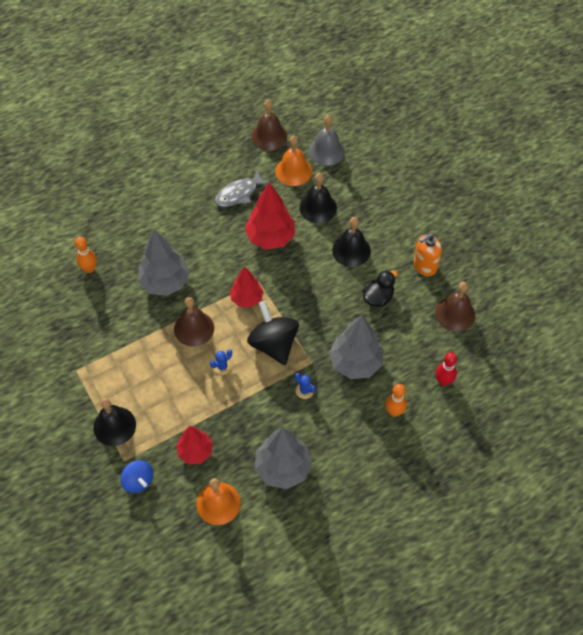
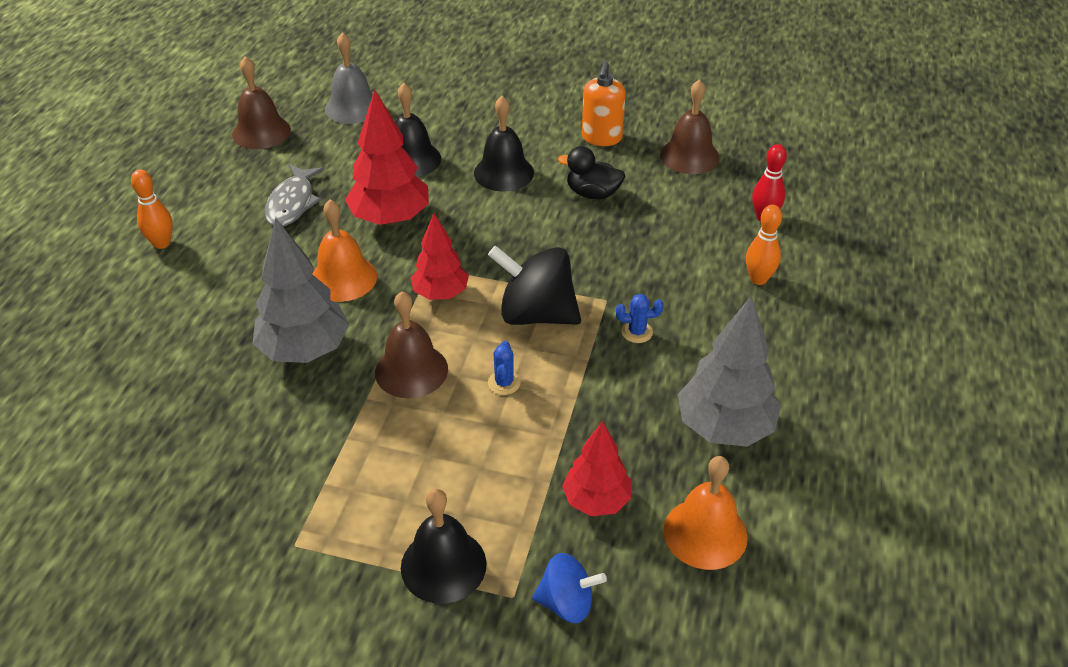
camera: 45 degrees left, 15 degrees down
orange bowling pin [75,237,97,273] -> orange bowling pin moved to [131,169,173,249]
orange bell [275,136,312,186] -> orange bell moved to [312,200,377,302]
grey tree [329,315,383,379] -> none
black duck [362,270,398,307] -> black duck turned 75 degrees counterclockwise [557,146,625,199]

